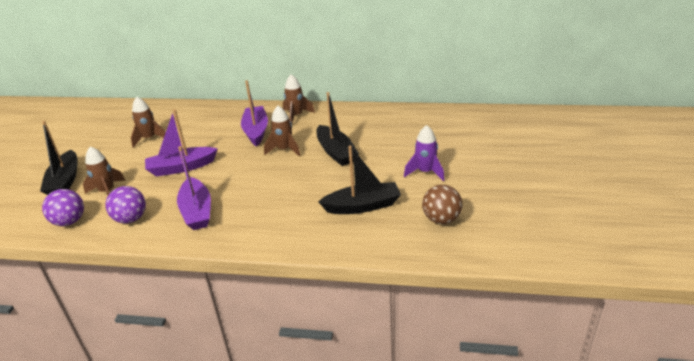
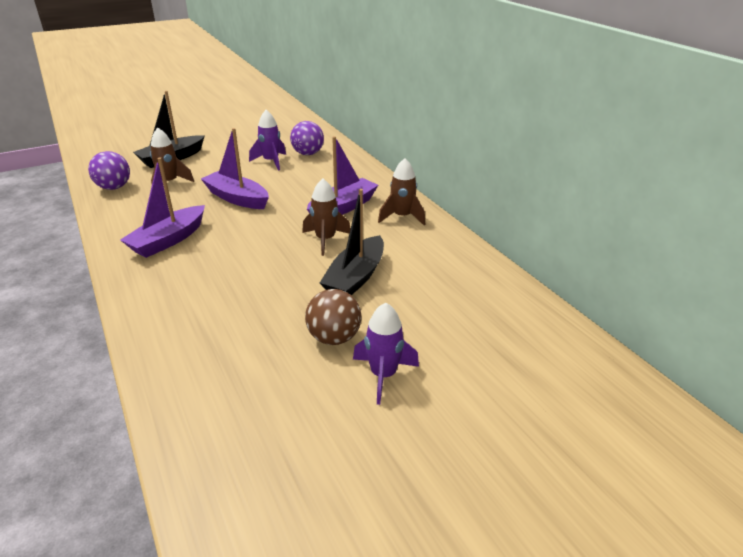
camera: 50 degrees right, 0 degrees up
purple ball [105,186,146,223] -> purple ball moved to [290,121,324,155]
brown rocket [131,97,166,148] -> purple rocket [249,110,286,171]
black boat [318,145,401,214] -> none
brown ball [422,185,462,224] -> brown ball moved to [305,289,362,345]

